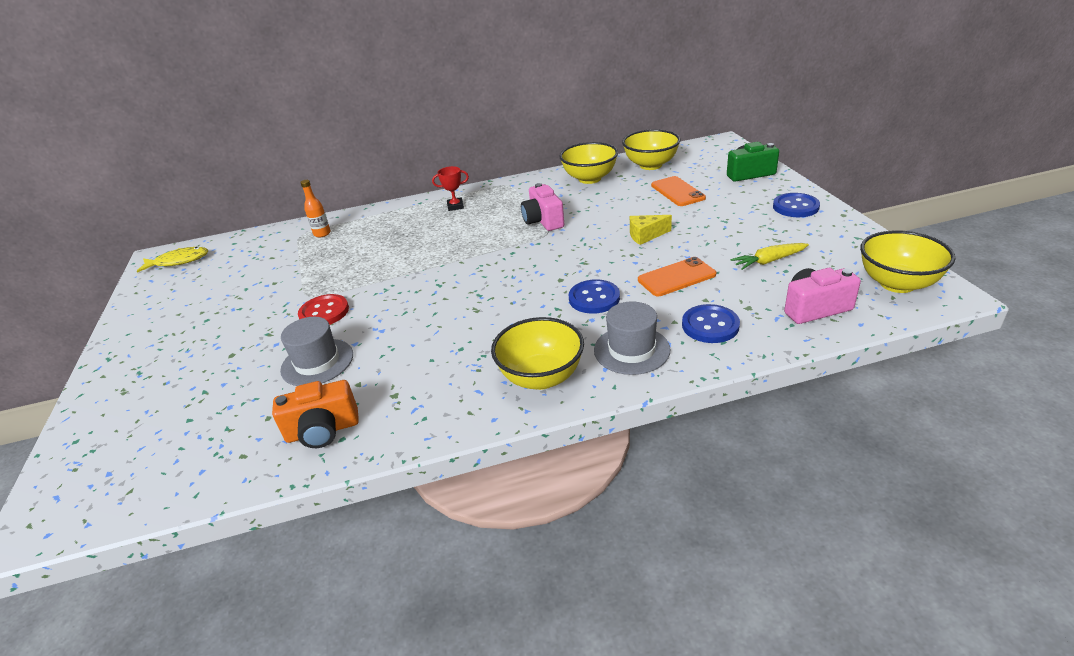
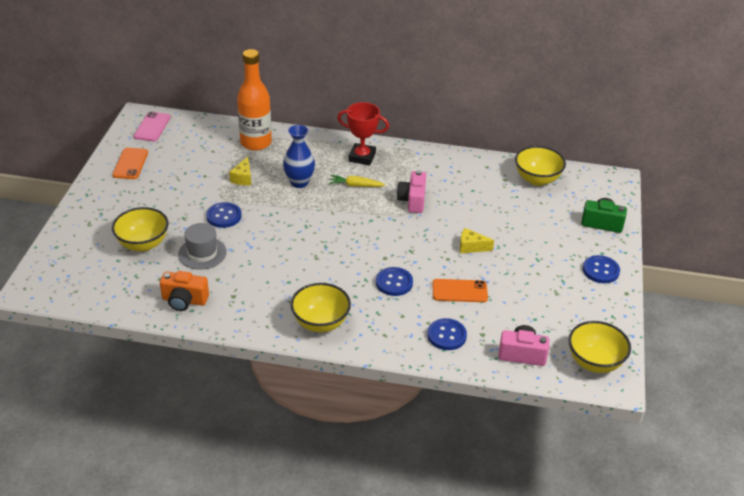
camera: 20 degrees right, 5 degrees up
yellow fish [137,247,208,273] -> pink phone [134,112,171,141]
red button [298,294,349,325] -> blue button [206,202,242,228]
orange bottle [300,180,331,237] -> orange bottle [237,49,272,151], size x2.29
red trophy [432,166,469,211] -> red trophy [337,102,389,165], size x1.75
yellow bowl [559,142,618,184] -> yellow bowl moved to [112,207,169,252]
grey hat [594,301,670,375] -> none
orange phone [651,176,706,206] -> orange phone moved to [112,148,148,179]
yellow carrot [730,243,809,270] -> yellow carrot moved to [329,175,386,187]
none -> yellow cheese [229,157,251,185]
none -> blue vase [283,125,315,188]

